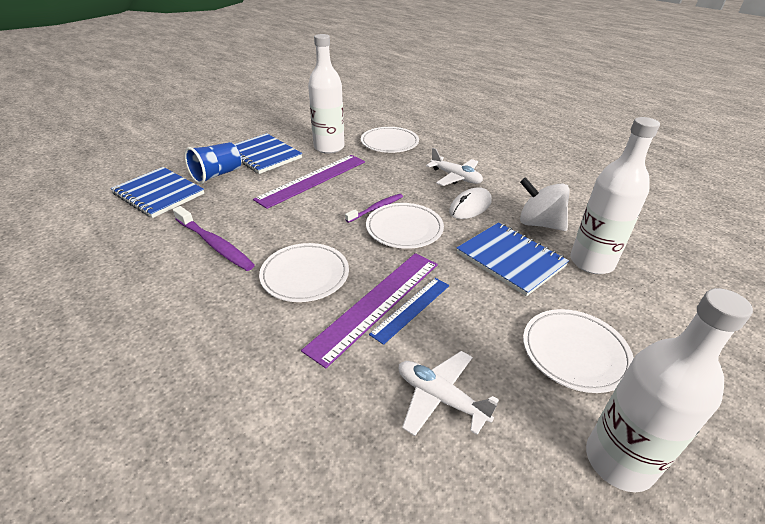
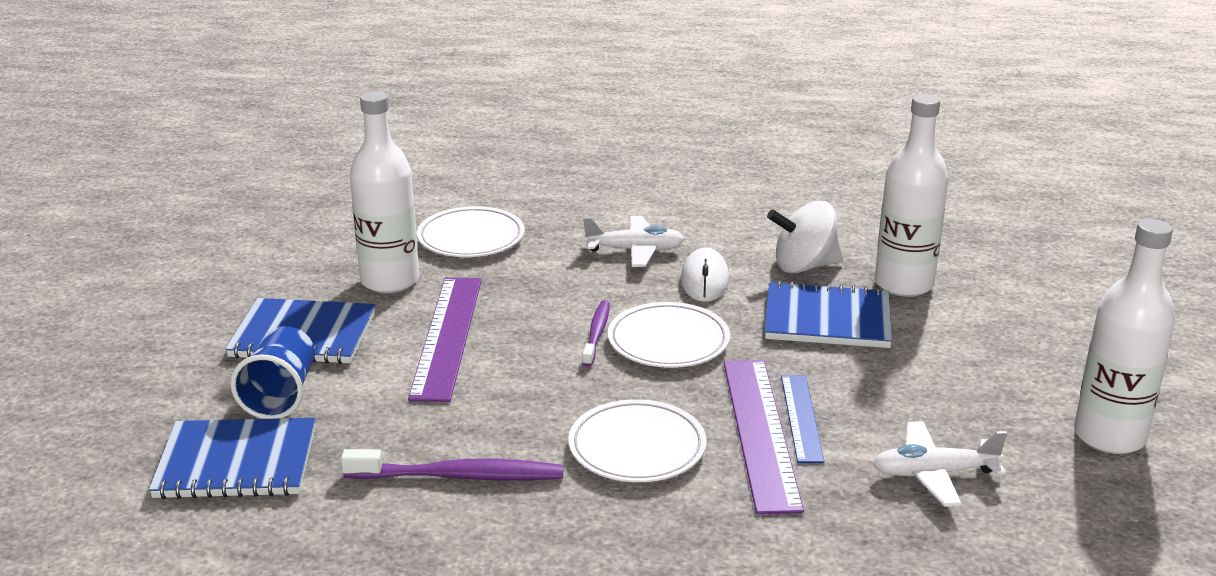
camera: 40 degrees left, 10 degrees down
white plate [523,309,634,393] -> none

